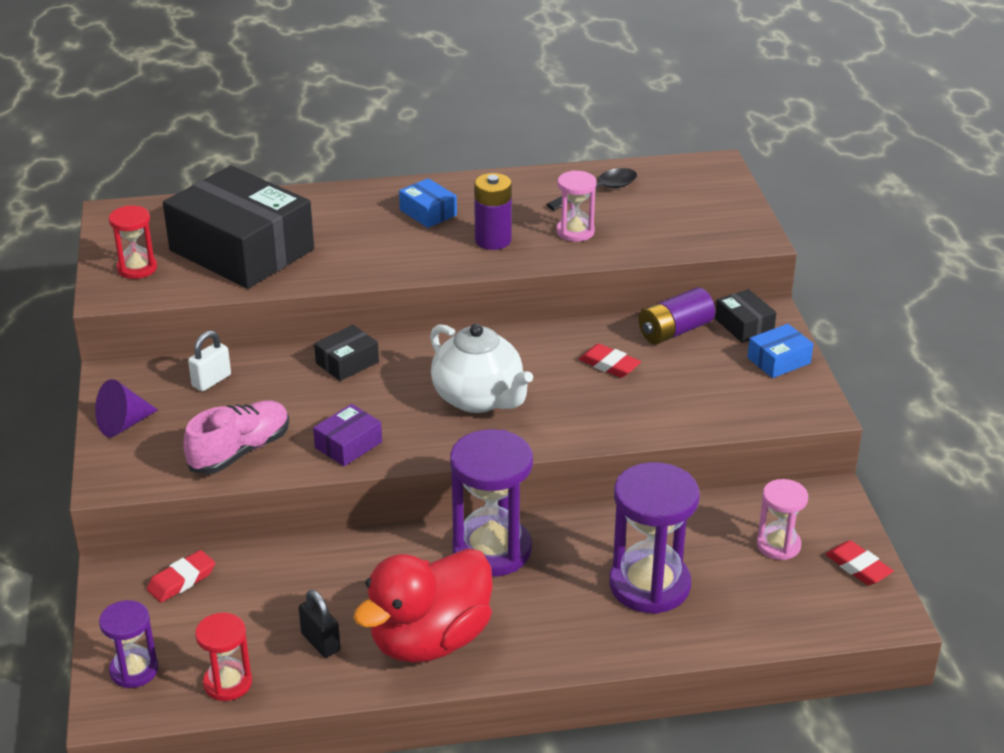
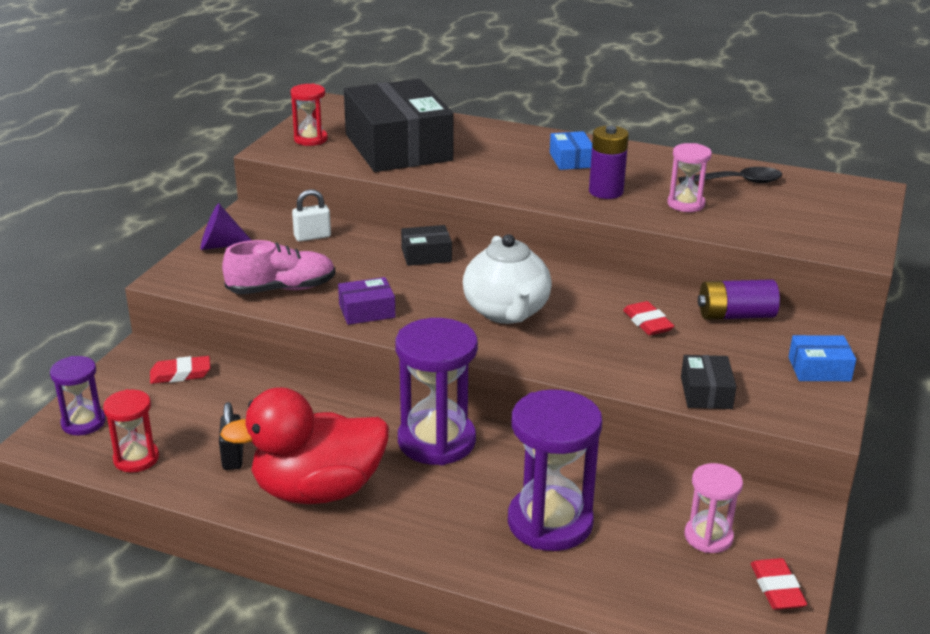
camera: 30 degrees right, 5 degrees down
black box [715,289,776,343] -> black box moved to [681,355,737,409]

